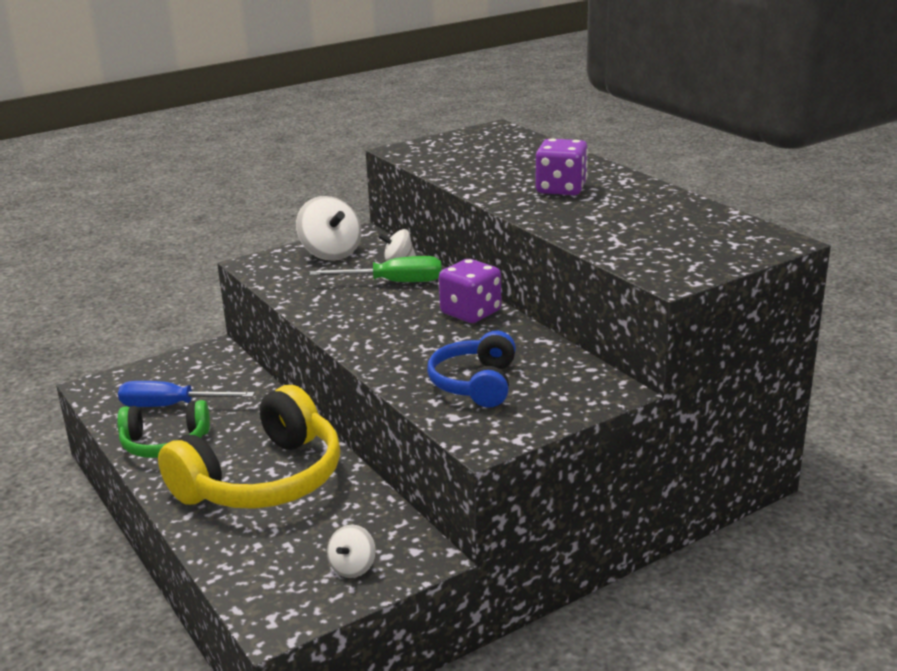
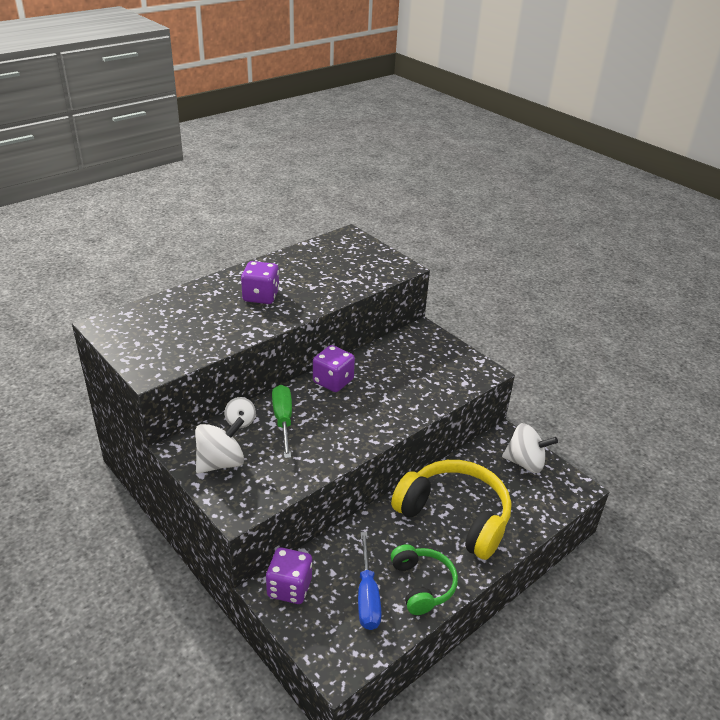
camera: 100 degrees left, 10 degrees up
white spinning top [327,525,376,578] -> white spinning top [502,423,558,473], size x1.79
blue headphones [427,330,516,408] -> none
none -> purple dice [266,547,312,604]

